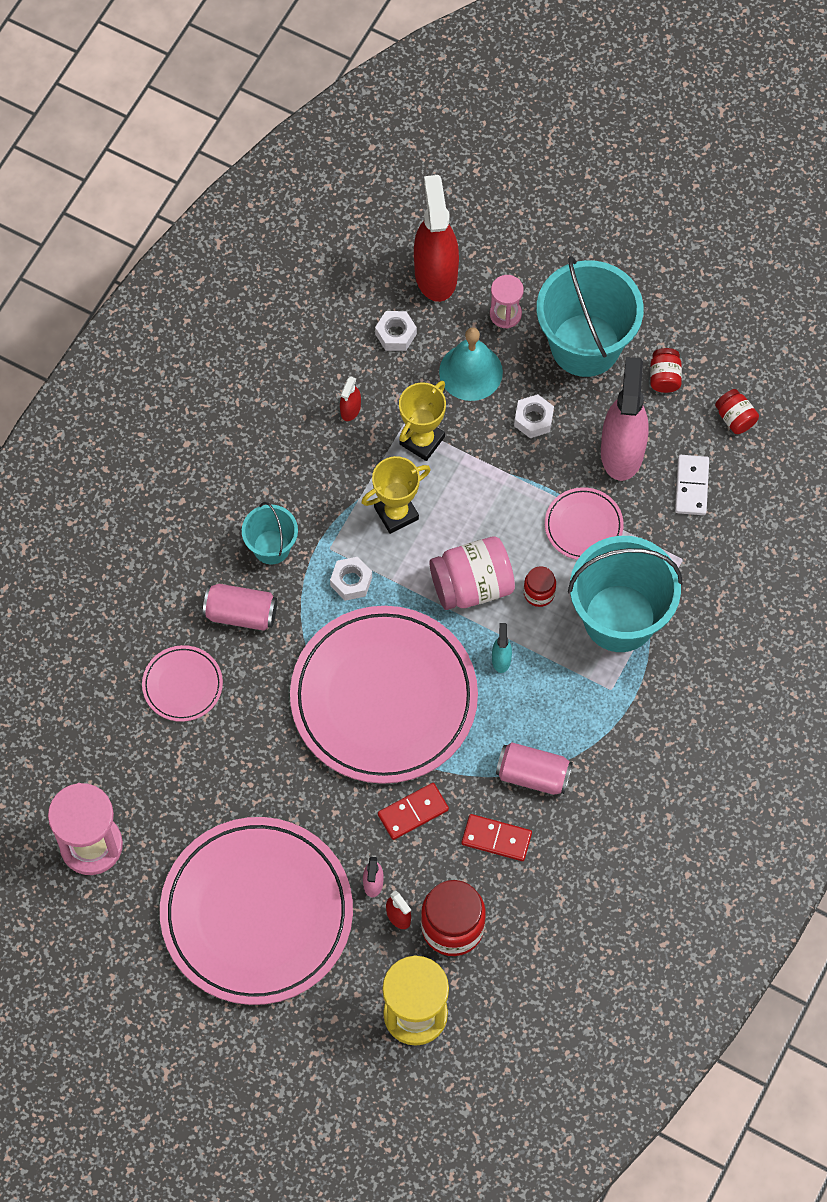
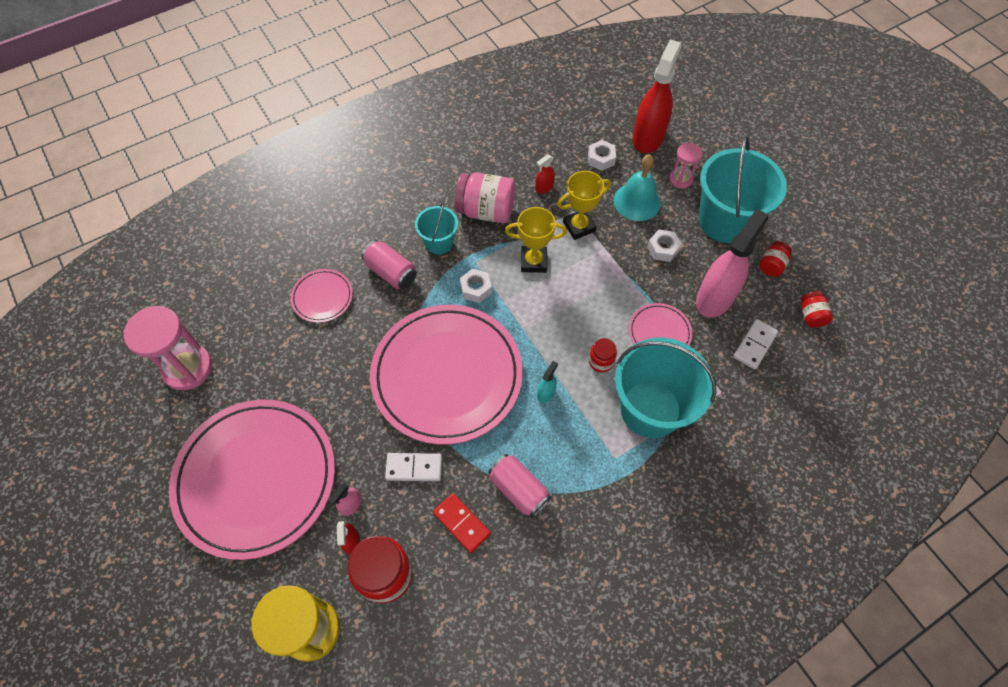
camera: 30 degrees right, 5 degrees down
red domino [378,783,449,840] -> white domino [385,453,442,481]
pink jar [430,537,515,610] -> pink jar moved to [454,173,515,223]

